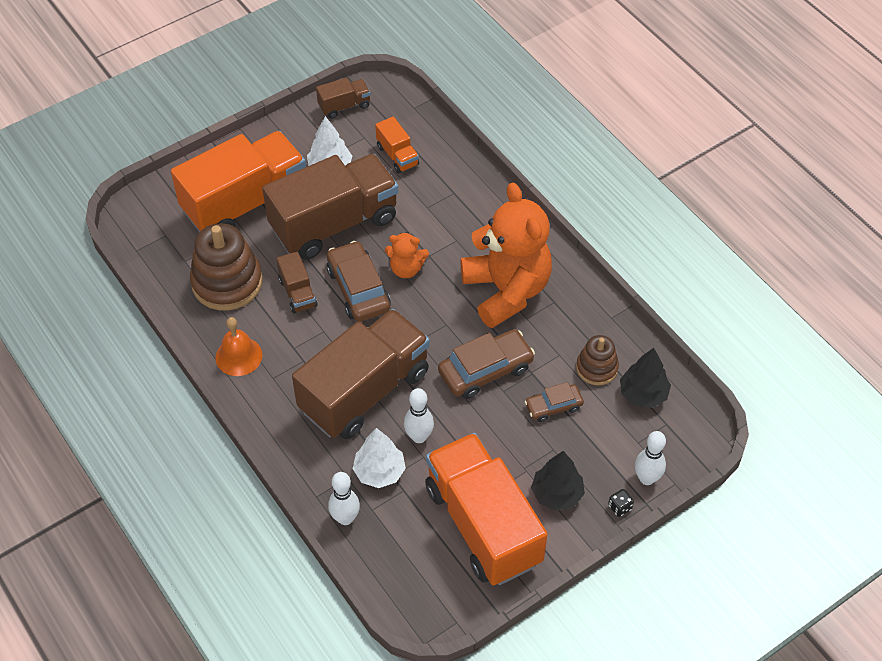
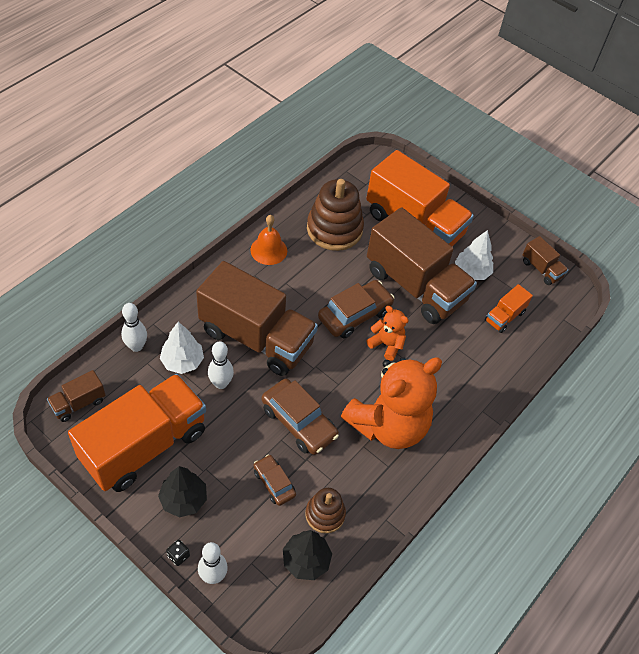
camera: 70 degrees right, 0 degrees up
brown truck [276,251,318,313] -> brown truck moved to [47,370,106,422]
orange teddy bear [385,232,429,278] -> orange teddy bear turned 135 degrees clockwise [367,306,409,361]

